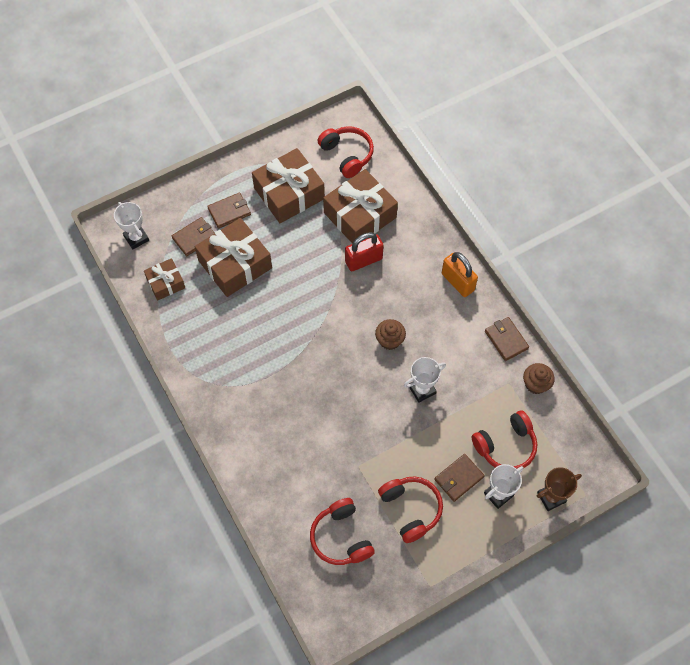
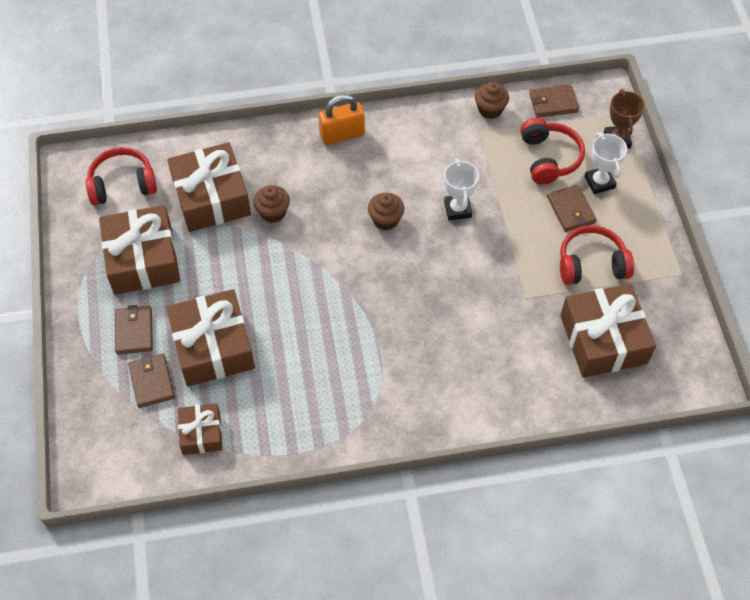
camera: 70 degrees left, 5 degrees down
white trophy [114,202,149,249] -> none
red headphones [310,498,375,565] -> brown gift [560,284,656,378]
red padlock [345,232,384,271] -> brown cupcake [253,185,290,223]
brown wallet [485,317,529,361] -> brown wallet moved to [529,85,579,118]

